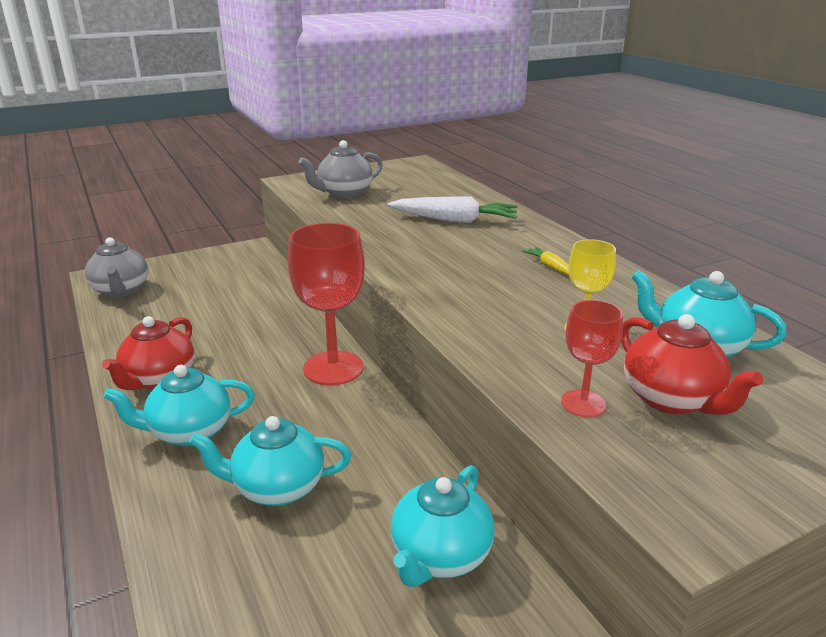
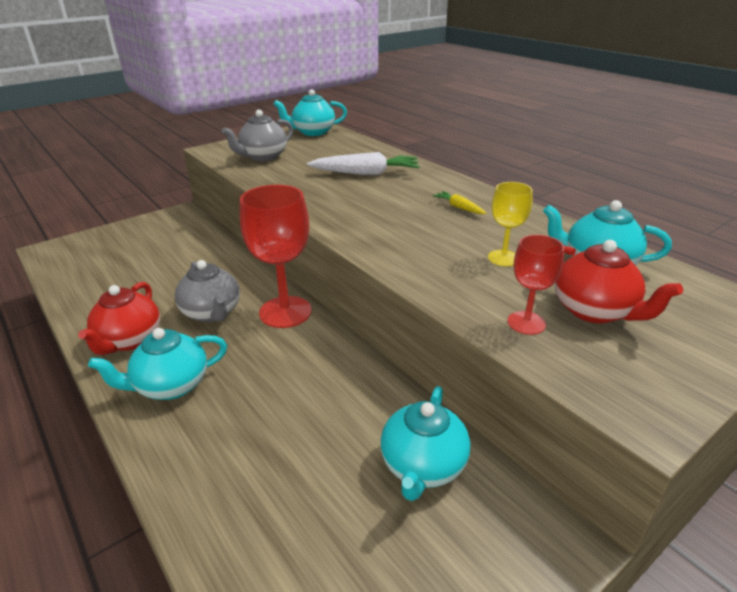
camera: 10 degrees left, 5 degrees up
grey teapot [85,238,148,297] -> grey teapot moved to [175,260,240,322]
turquoise teapot [189,416,351,506] -> turquoise teapot moved to [274,89,347,136]

